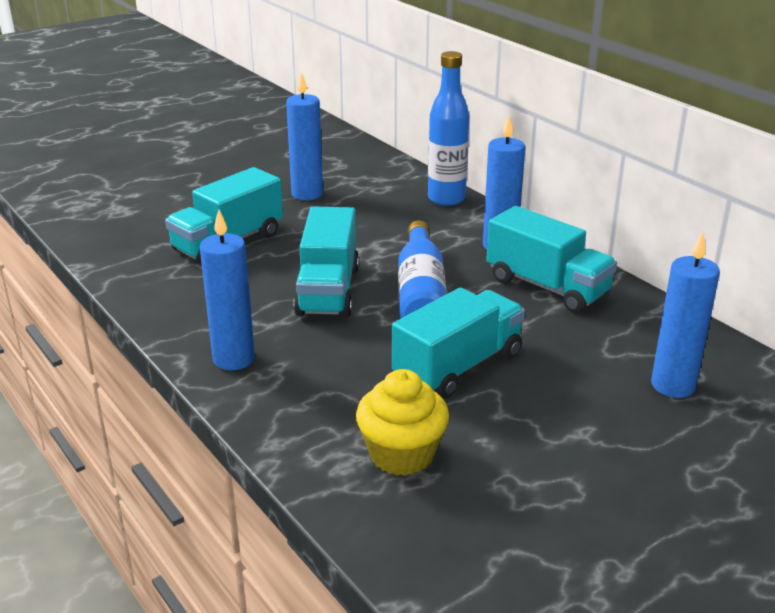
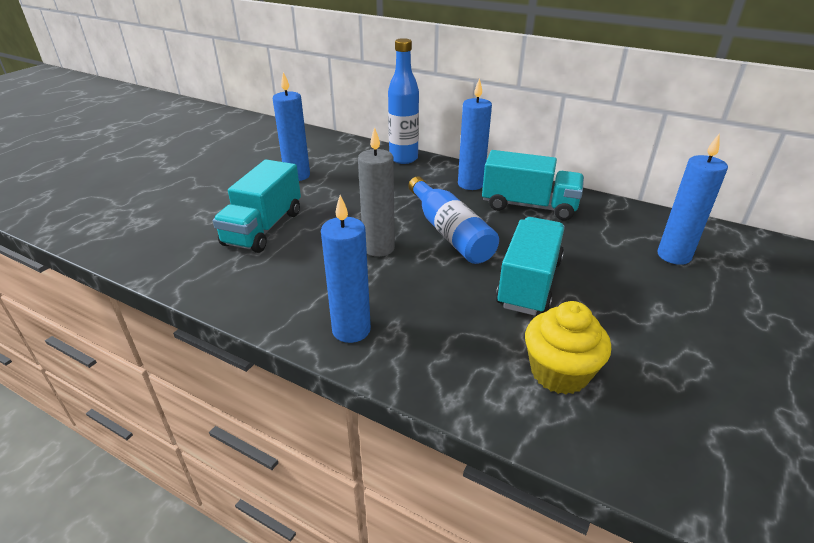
camera: 25 degrees left, 5 degrees up
turquoise truck [293,206,359,317] -> grey candle [358,127,395,257]

